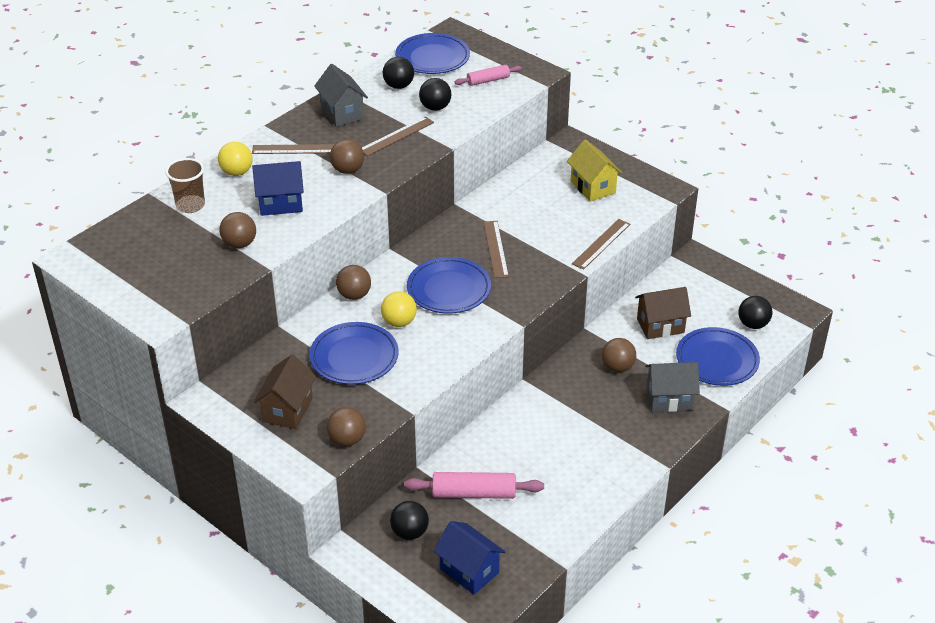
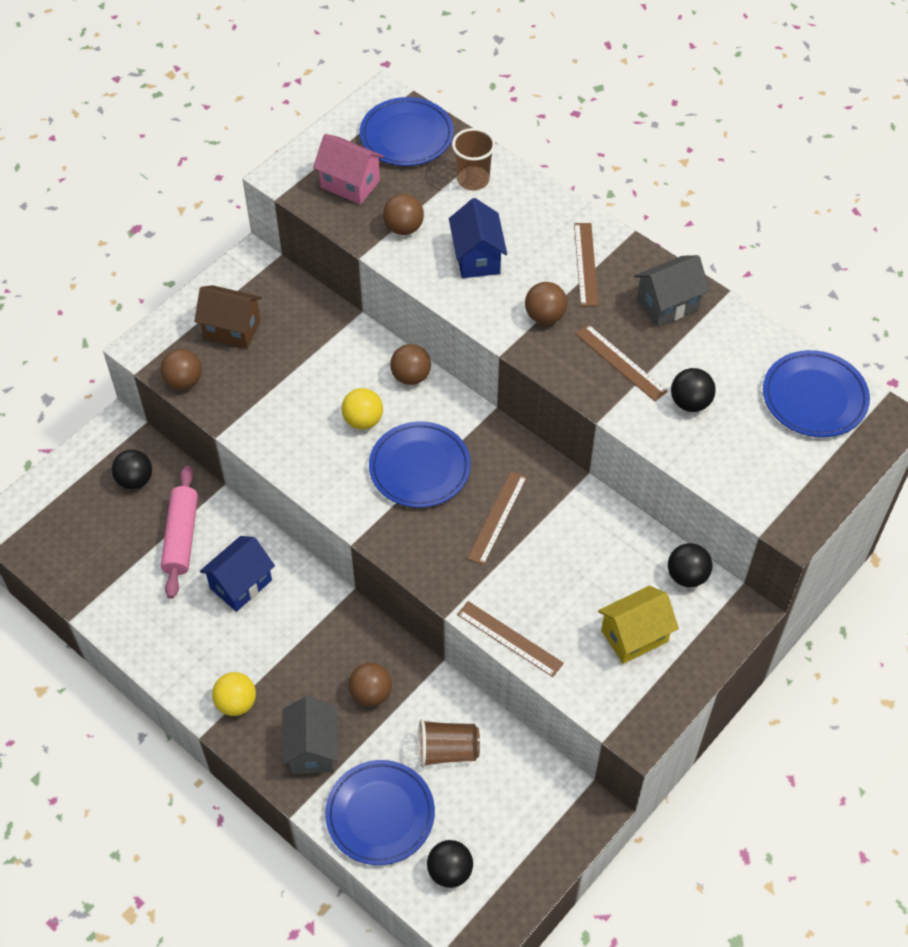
camera: 90 degrees right, 15 degrees up
yellow ball [218,142,253,176] -> yellow ball moved to [212,672,256,716]
blue plate [309,322,399,385] -> blue plate moved to [360,97,454,166]
black ball [383,57,414,89] -> black ball moved to [668,543,712,587]
blue house [434,521,505,595] -> blue house moved to [200,536,275,612]
pink rolling pin [455,65,522,86] -> none
brown ruler [484,221,509,278] -> brown ruler turned 60 degrees counterclockwise [467,471,527,565]
brown house [635,287,691,339] -> brown cup [418,719,480,768]
none -> pink house [313,134,384,205]

